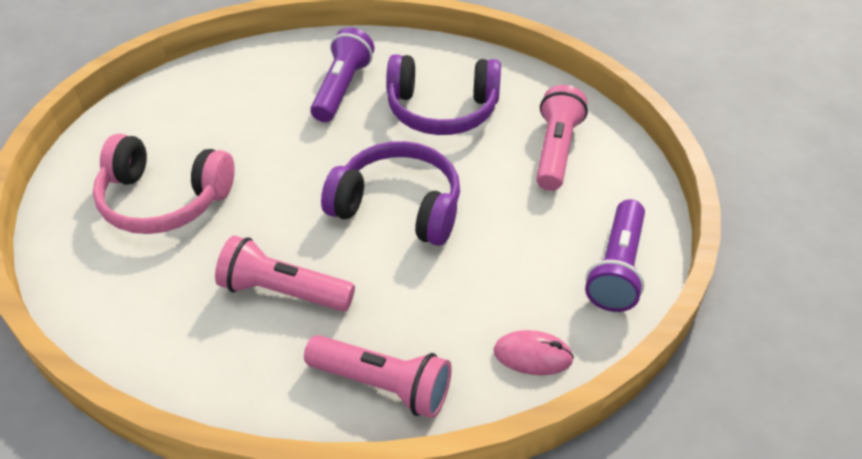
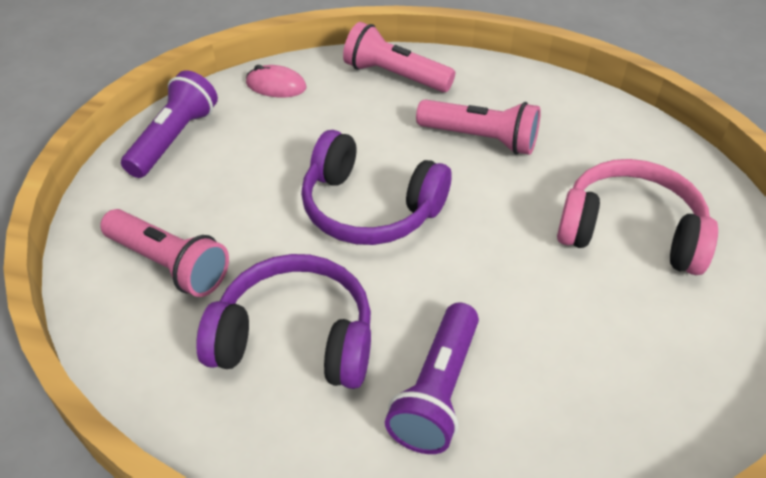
camera: 175 degrees left, 0 degrees up
pink flashlight [536,85,588,191] -> pink flashlight turned 75 degrees counterclockwise [100,209,229,297]

